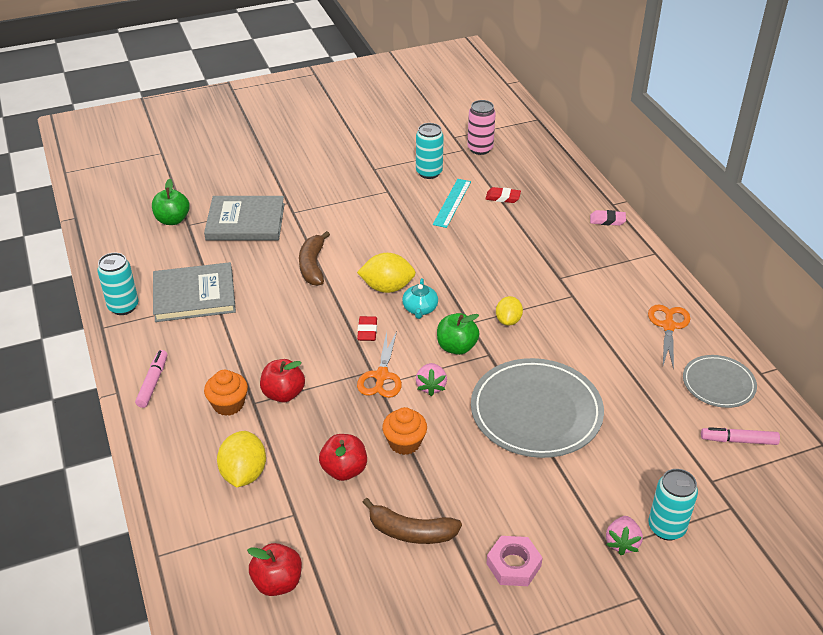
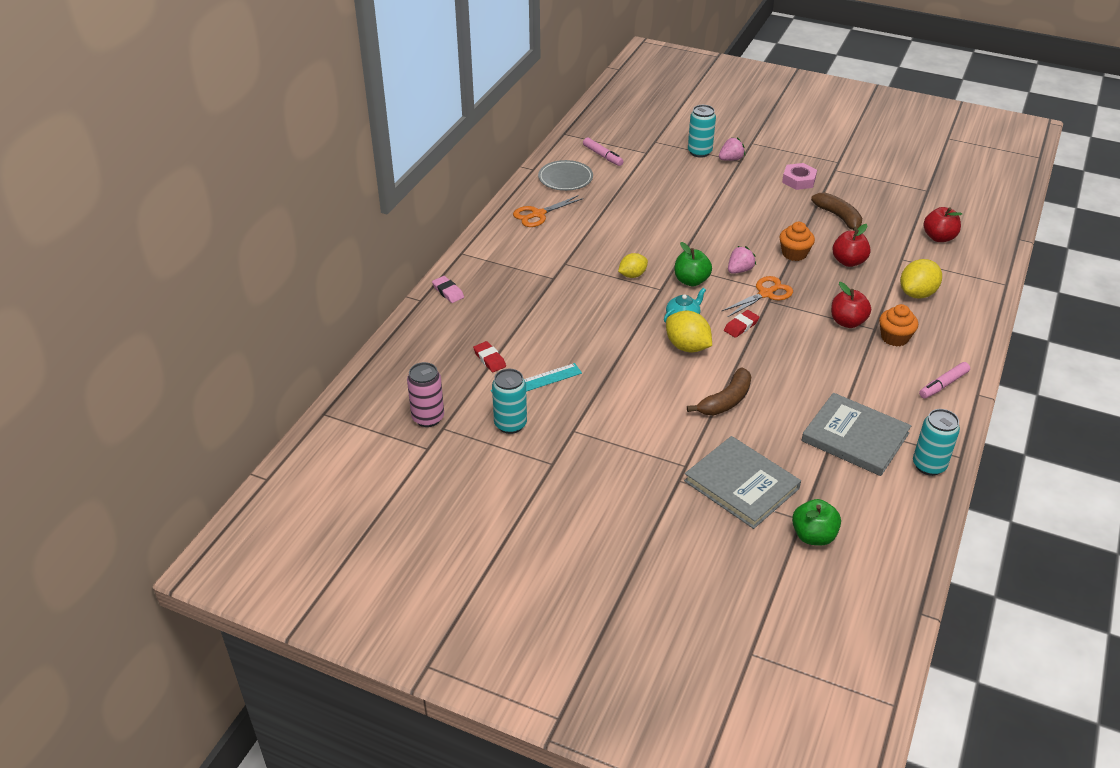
camera: 135 degrees left, 0 degrees up
grey plate [471,358,604,458] -> none

